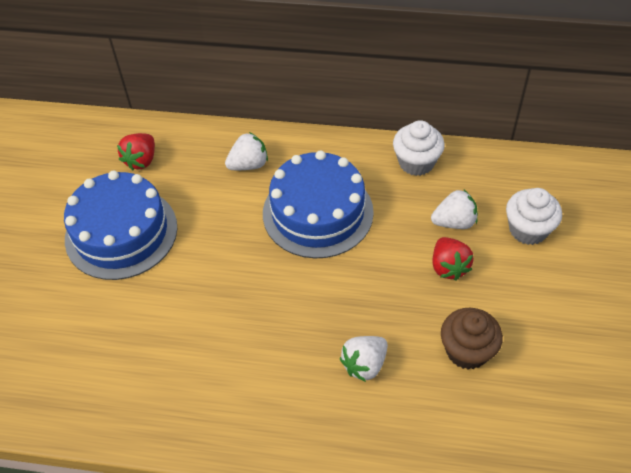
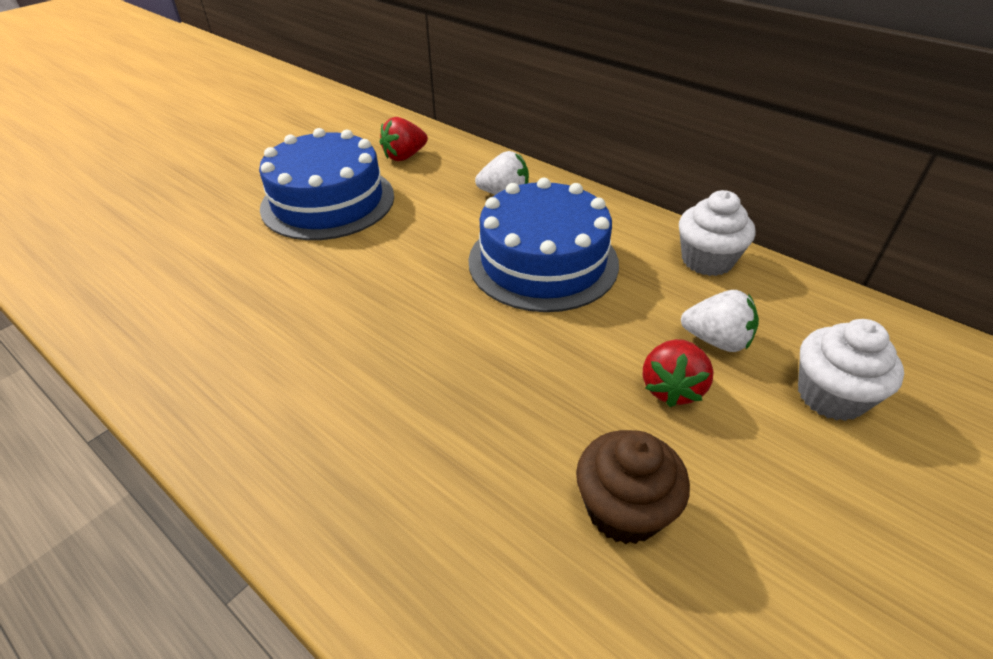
camera: 30 degrees right, 10 degrees down
white strawberry [340,336,388,382] -> none

